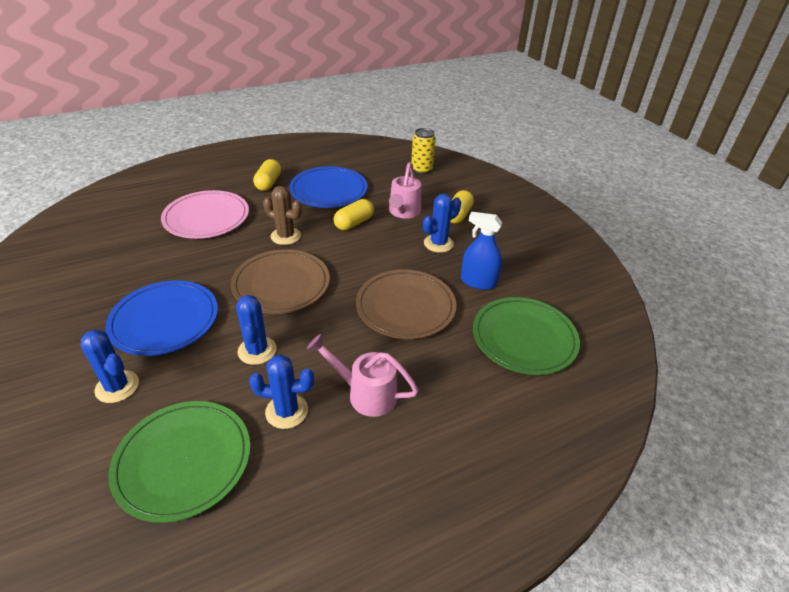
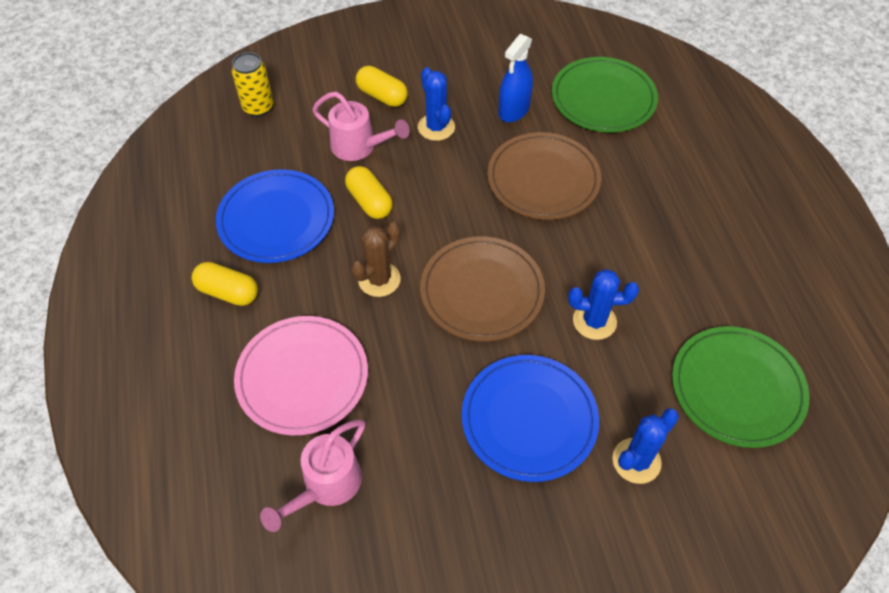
camera: 75 degrees left, 15 degrees up
blue cactus [249,355,314,429] -> none
pink watering can [307,334,419,417] -> pink watering can moved to [260,420,365,532]

